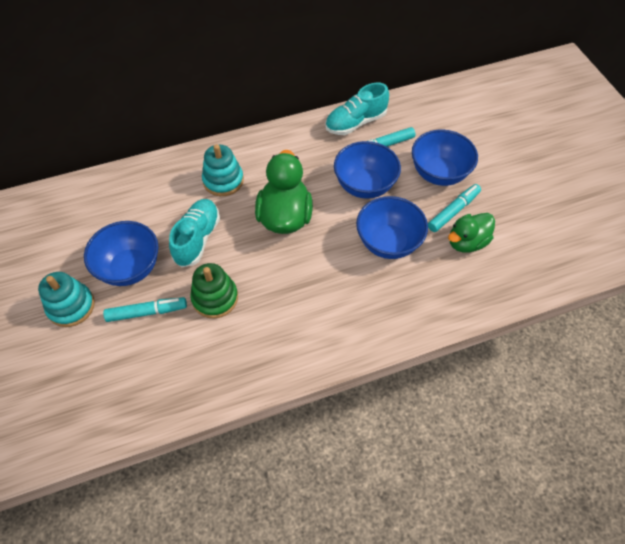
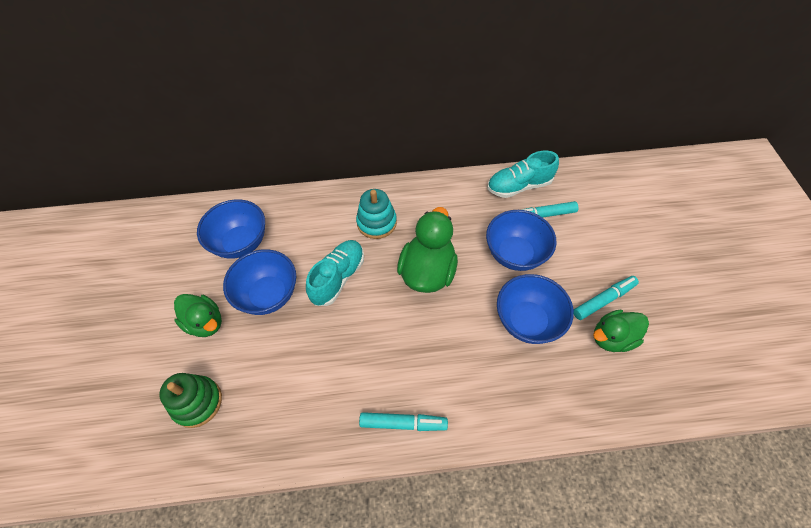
camera: 15 degrees right, 0 degrees up
turquoise stacking toy [38,272,95,327] -> green duck [174,294,222,337]
turquoise marker [103,297,187,322] -> turquoise marker moved to [359,412,448,431]
green stacking toy [190,263,238,319] -> green stacking toy moved to [159,373,222,428]
blue bowl [412,130,478,186] -> blue bowl moved to [197,199,265,259]

